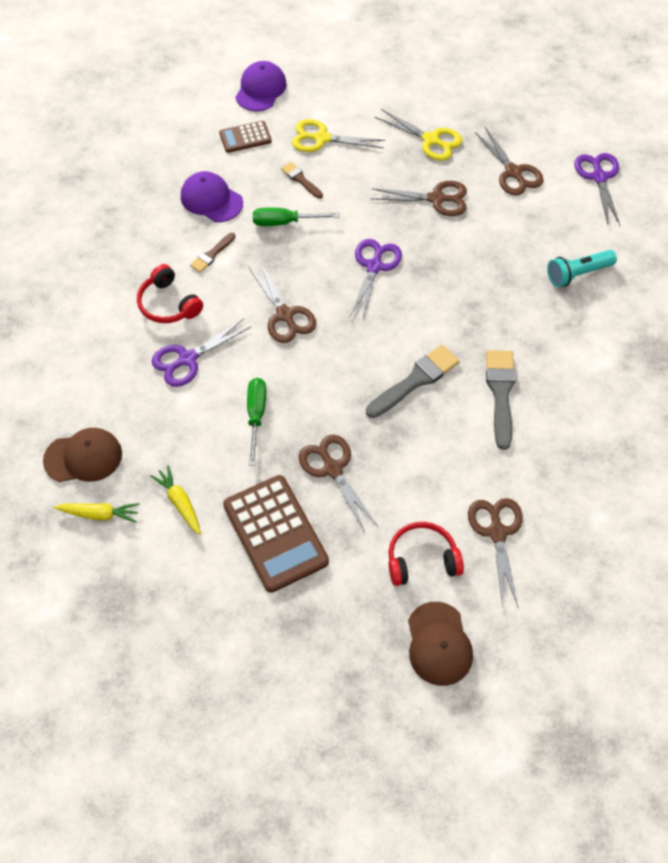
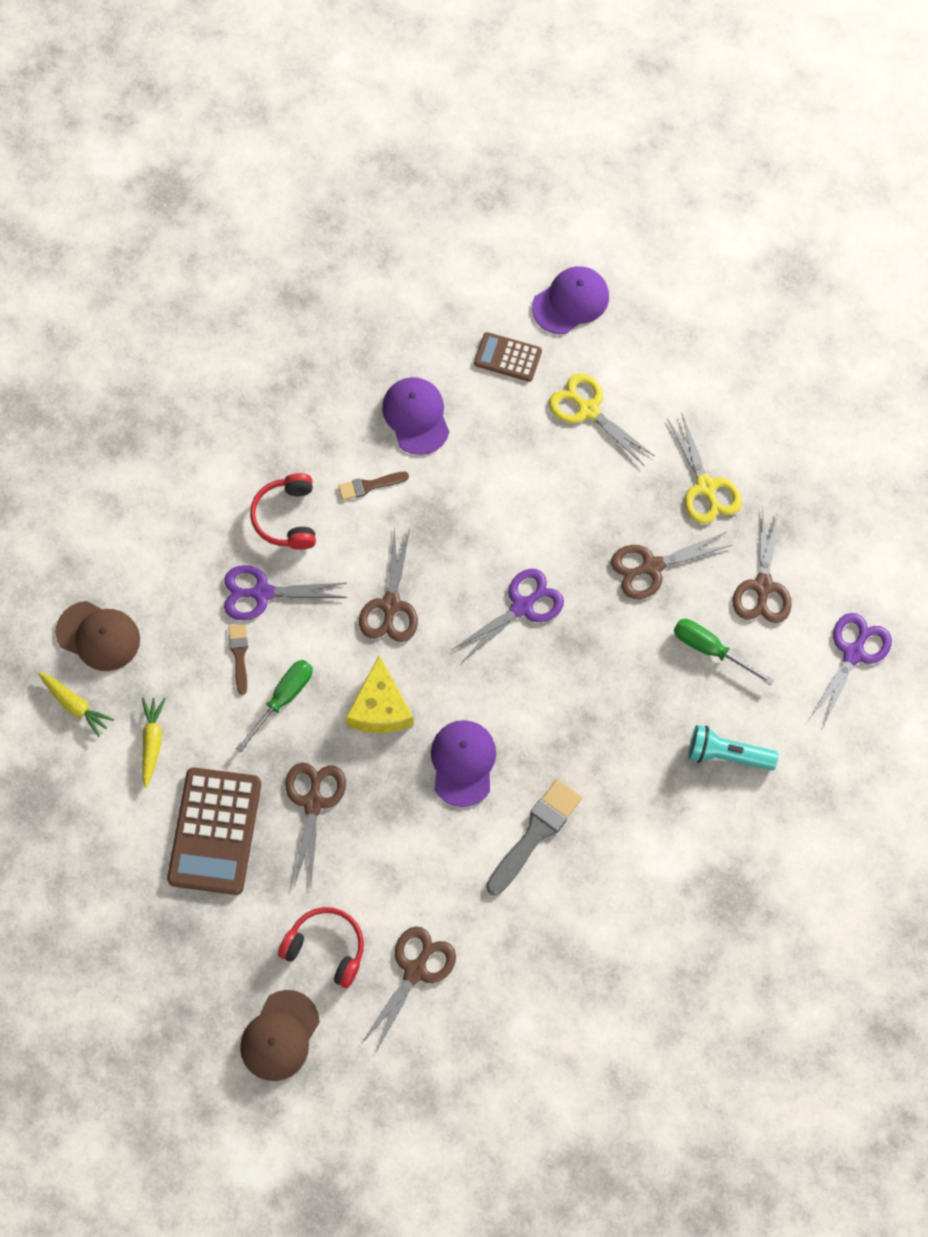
camera: 35 degrees right, 10 degrees up
green screwdriver [253,208,340,226] -> green screwdriver moved to [674,619,774,685]
brown brush [281,162,323,199] -> brown brush moved to [228,624,248,695]
grey brush [366,345,459,418] -> purple cap [431,720,496,807]
brown scissors [372,181,467,216] -> brown scissors turned 120 degrees clockwise [611,532,732,599]
none -> yellow cheese [346,655,414,733]

